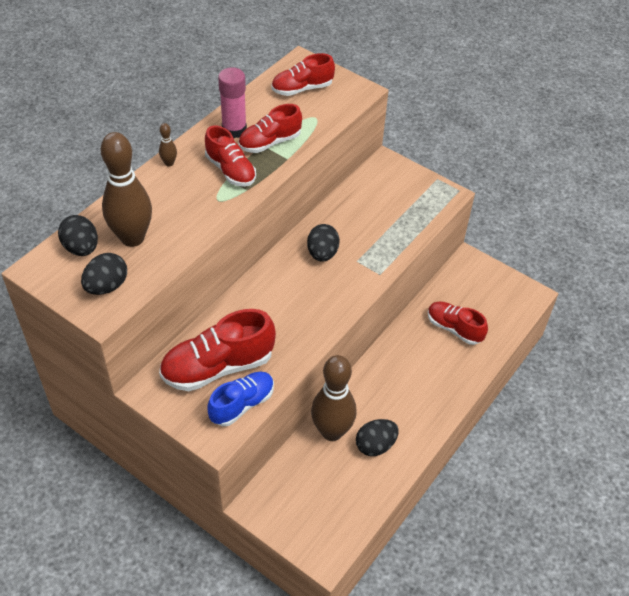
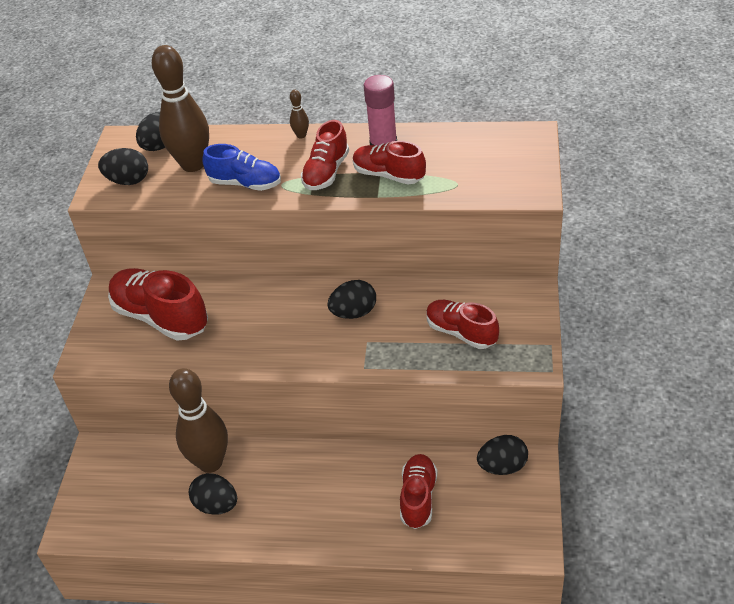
camera: 65 degrees right, 5 degrees down
blue shoe [207,372,274,426] -> blue shoe moved to [202,144,281,191]
red shoe [272,53,335,96] -> red shoe moved to [426,300,499,349]
none -> black egg [477,435,528,475]

